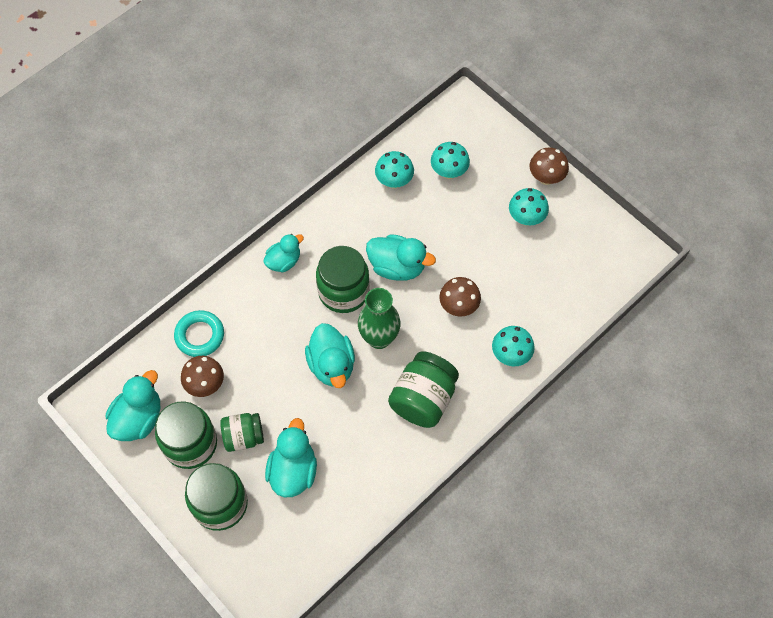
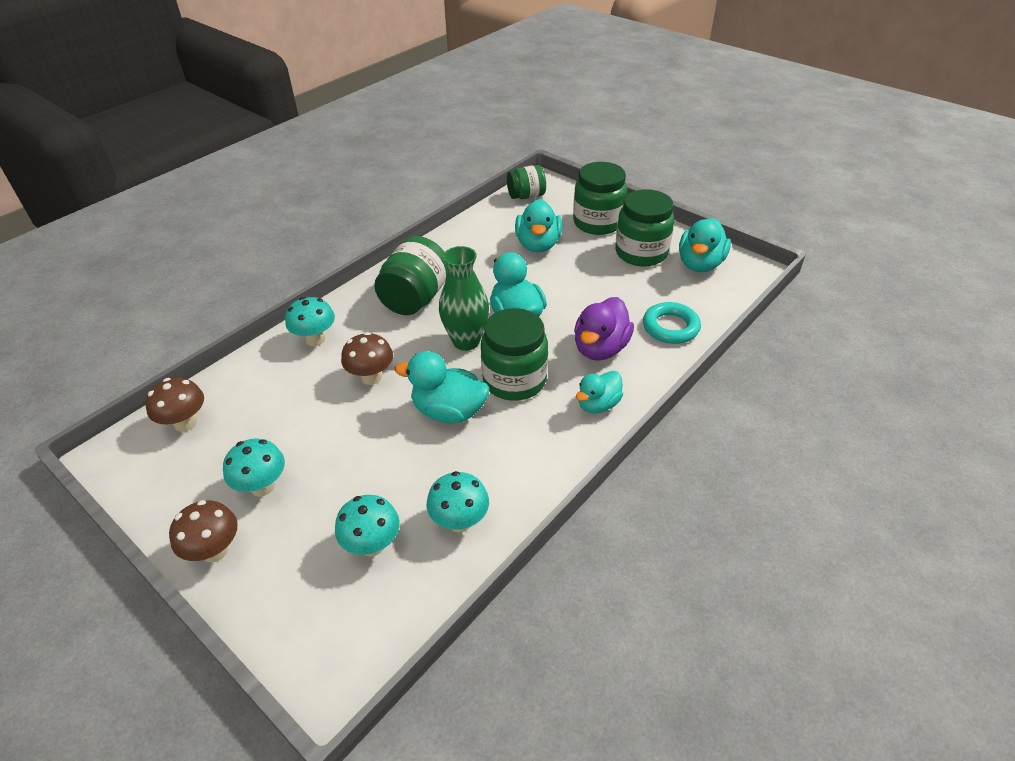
camera: 175 degrees right, 20 degrees down
brown mushroom [181,356,224,397] -> brown mushroom moved to [146,378,204,432]
green jar [220,413,264,452] -> green jar moved to [507,165,546,199]
none -> purple duck [574,297,634,361]

